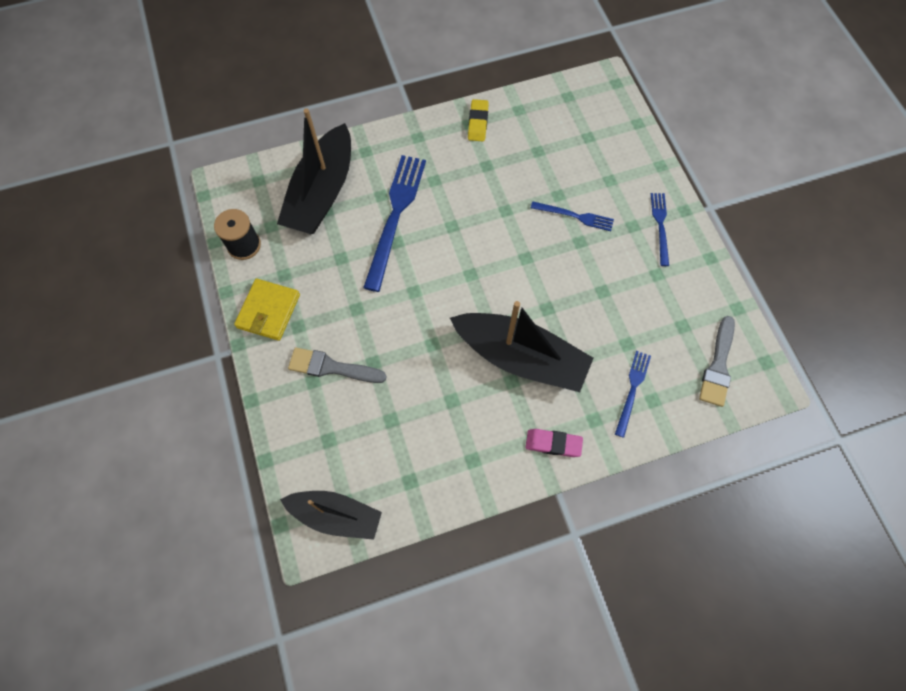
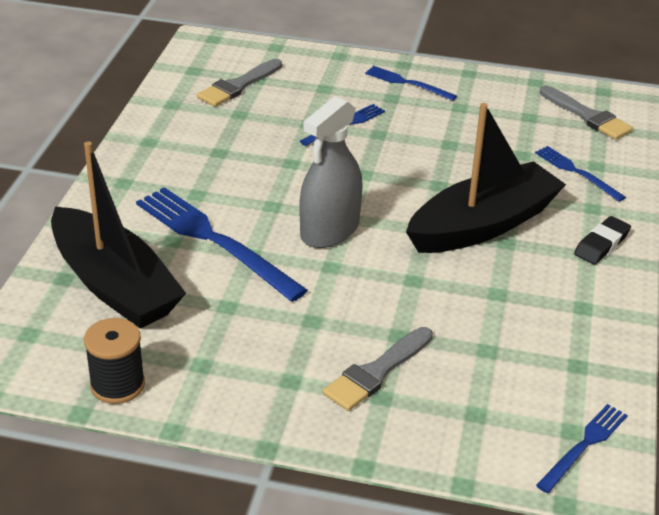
camera: 60 degrees left, 30 degrees down
yellow wallet [234,279,300,341] -> none
black boat [280,491,382,540] -> blue fork [536,404,628,493]
yellow eraser [468,99,489,141] -> none
pink eraser [525,429,583,457] -> black eraser [574,216,631,264]
none -> grey brush [197,59,282,107]
none -> grey spray bottle [299,96,363,248]

